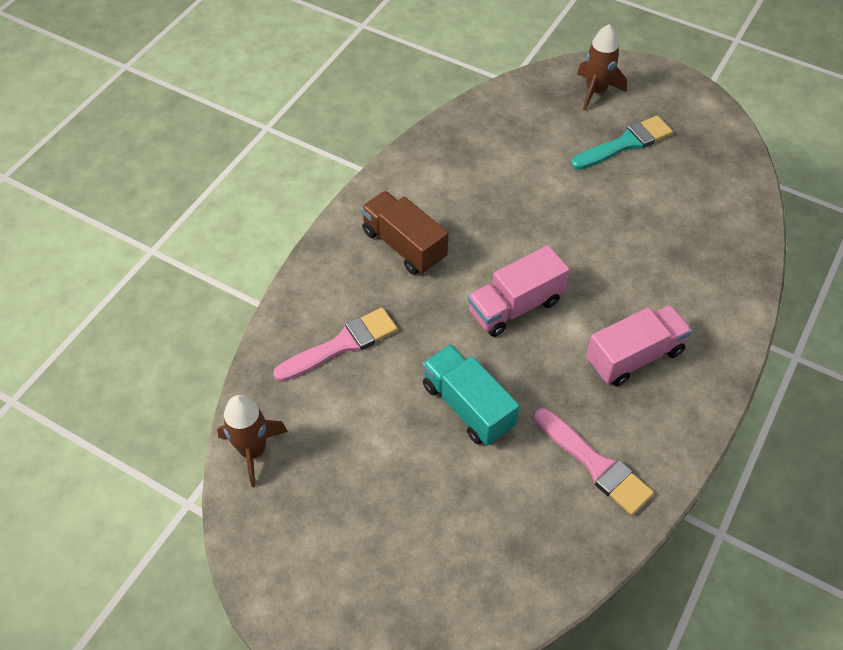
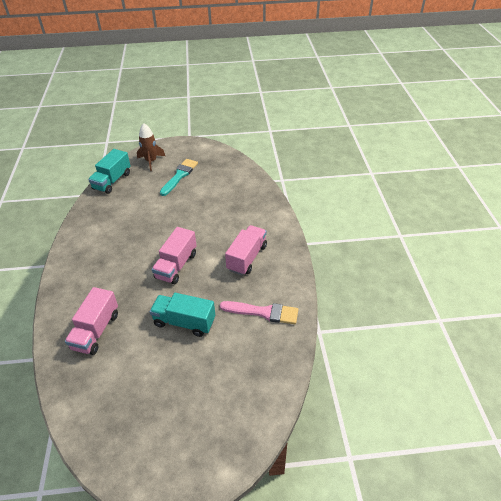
camera: 35 degrees left, 10 degrees down
brown rocket [217,395,288,487] -> none
pink brush [273,308,397,382] -> pink truck [65,287,118,355]
brown truck [361,191,448,275] -> none
none -> turquoise truck [88,149,131,194]

